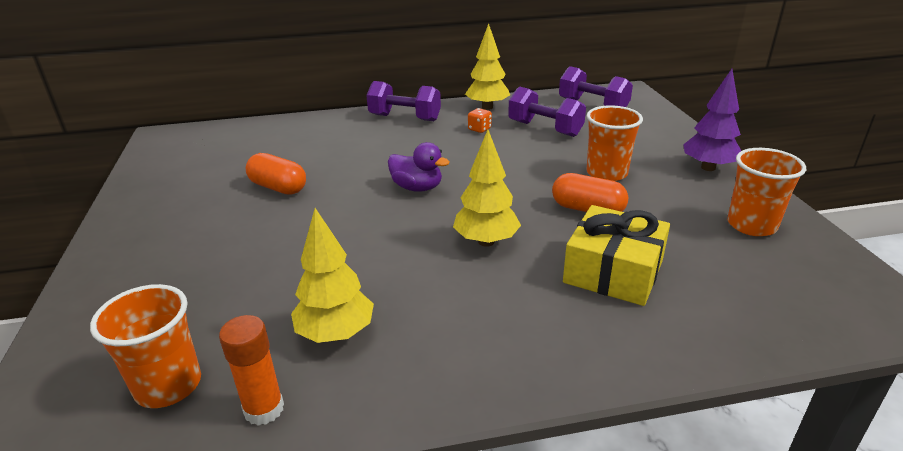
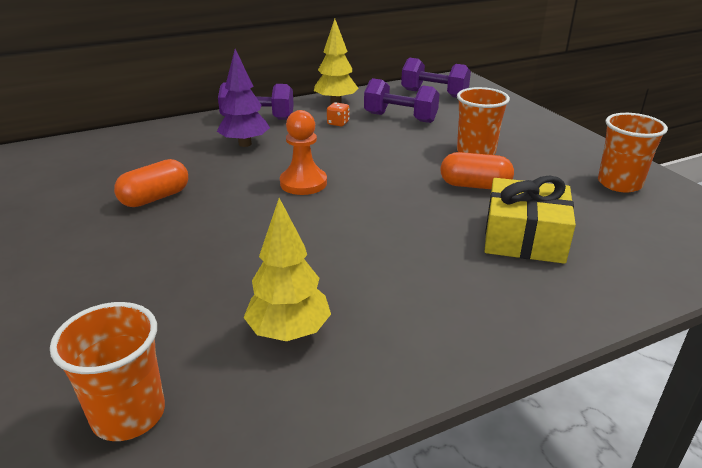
camera: 15 degrees left, 0 degrees up
orange glue stick [219,315,284,426] -> none
orange capsule [246,153,306,195] -> orange capsule turned 60 degrees counterclockwise [114,159,188,207]
purple duck [388,142,449,192] -> orange pawn [280,110,327,195]
yellow tree [453,130,521,247] -> none
purple tree [683,69,741,171] -> purple tree moved to [217,49,270,147]

